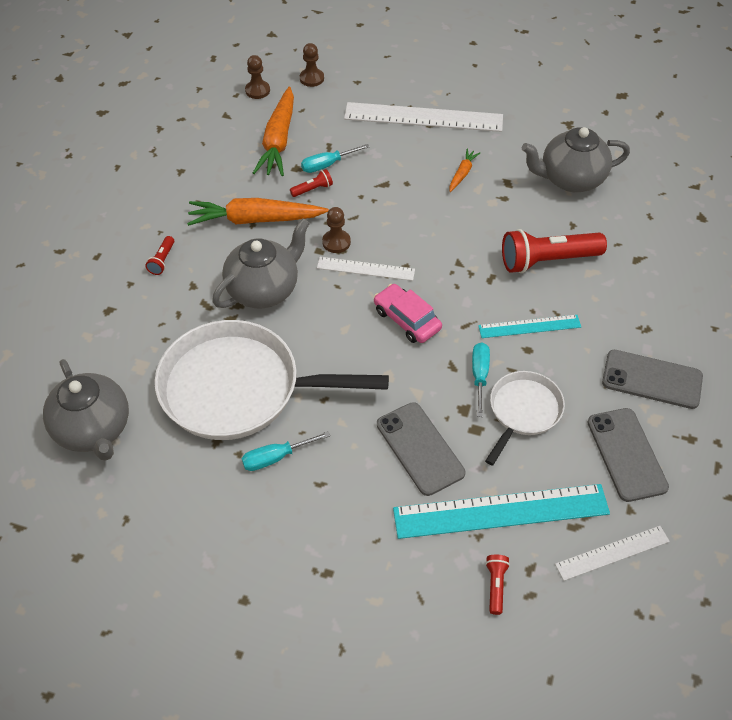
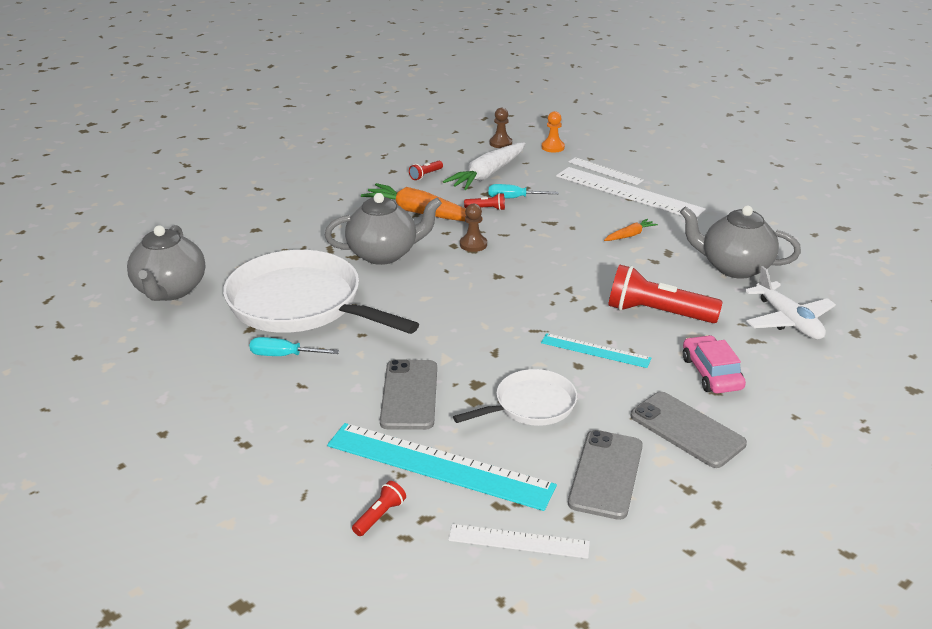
camera: 30 degrees right, 20 degrees down
red flashlight [145,236,174,275] -> red flashlight moved to [409,161,443,180]
orange carrot [253,87,294,176] -> white carrot [443,142,526,190]
brown pawn [300,43,324,87] -> orange pawn [542,111,565,153]
white ruler [317,257,415,281] -> white ruler moved to [568,157,644,185]
pink car [374,284,442,343] -> pink car moved to [683,335,746,393]
turquoise screwdriver [472,343,490,417] -> none
none -> white plane [745,266,836,340]

